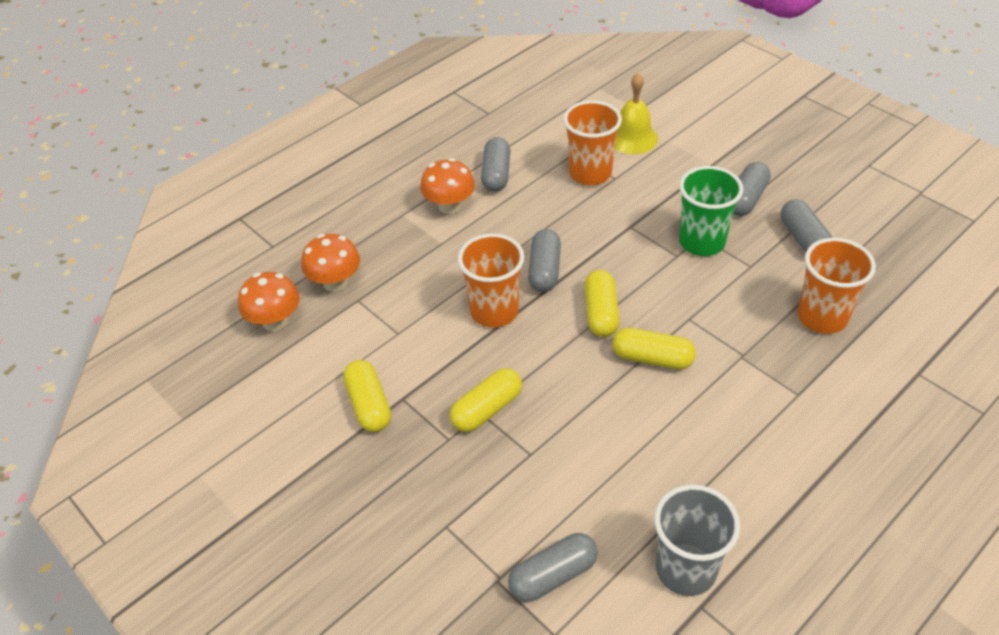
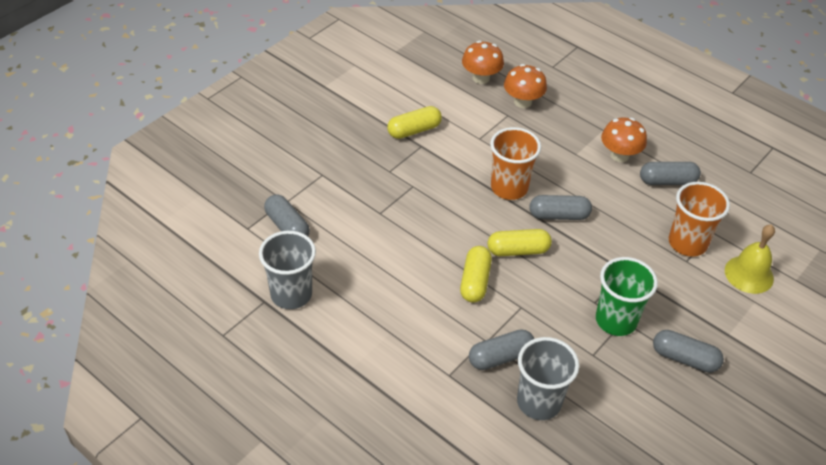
camera: 80 degrees right, 0 degrees up
yellow capsule [450,368,522,432] -> none
grey capsule [781,199,833,253] -> grey capsule moved to [469,329,534,370]
orange cup [797,238,876,334] -> grey cup [517,337,579,420]

